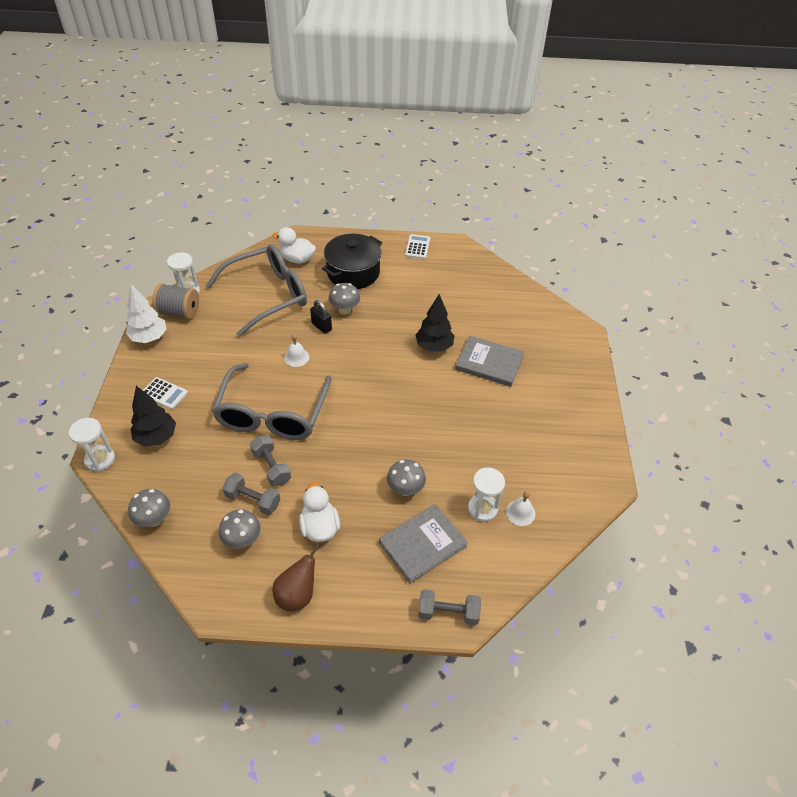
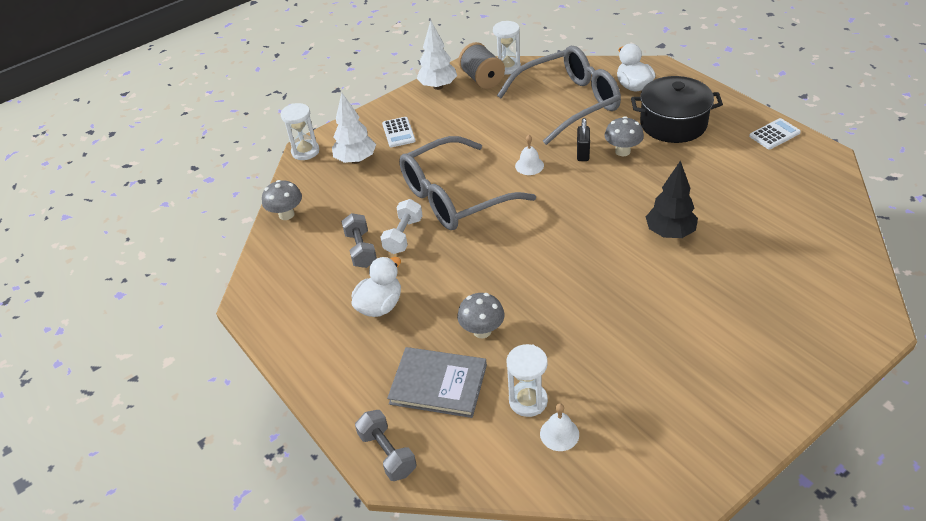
camera: 55 degrees right, 5 degrees down
black tree [131,386,176,447] -> white tree [332,93,376,164]
grey glasses [206,244,307,337] -> grey glasses turned 45 degrees counterclockwise [497,46,621,145]
grey mushroom [219,509,261,549] -> none
grey dumbbell [250,435,291,486] -> white dumbbell [380,199,423,254]
brown pear [272,544,320,612] -> none
grey book [455,336,524,387] -> none

